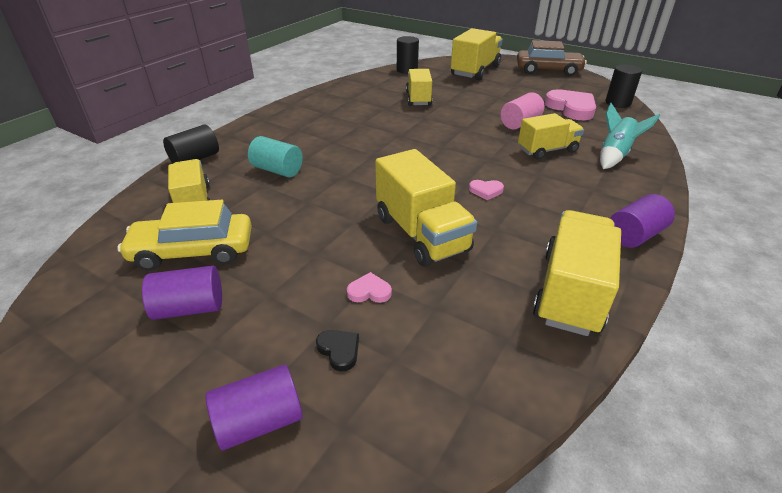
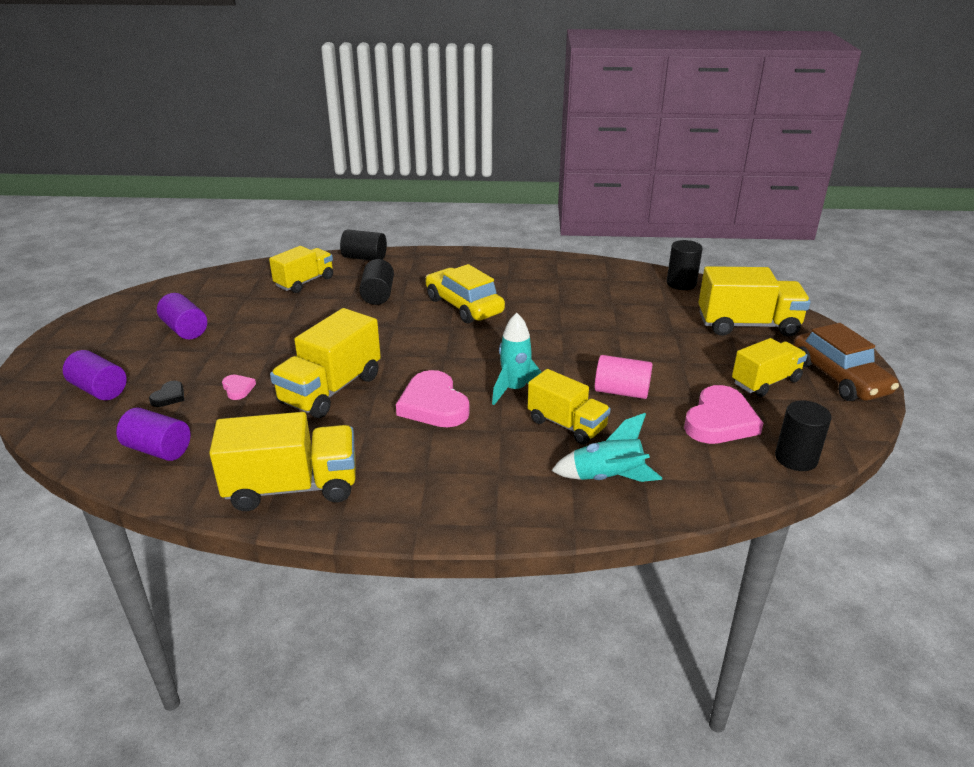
camera: 60 degrees right, 5 degrees down
yellow car [117,200,252,271] -> yellow car moved to [426,264,505,323]
turquoise cylinder [248,136,303,177] -> black cylinder [359,259,394,305]
yellow truck [406,69,433,106] -> yellow truck moved to [732,338,807,397]
pink heart [469,180,504,200] -> pink heart [396,370,470,427], size x2.14
purple cylinder [610,194,675,248] -> purple cylinder moved to [116,407,191,461]
none -> turquoise rocket [492,313,542,405]

